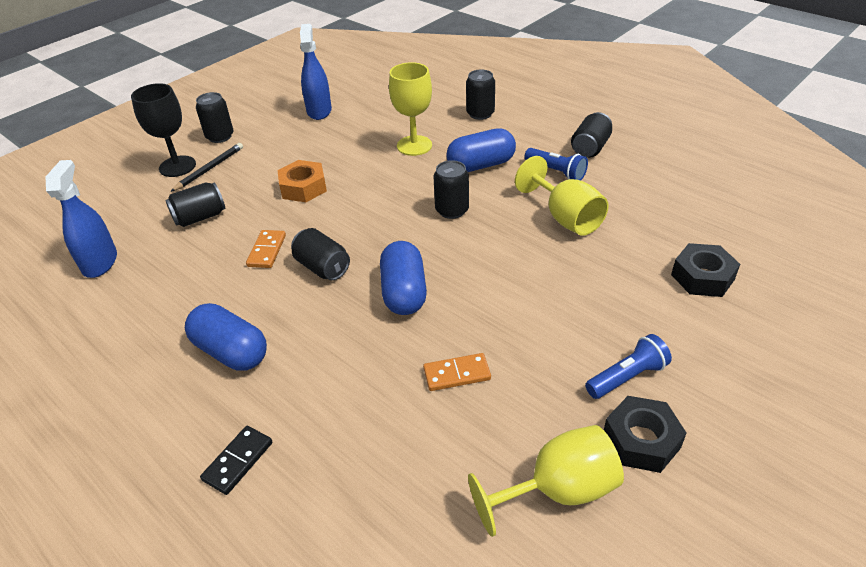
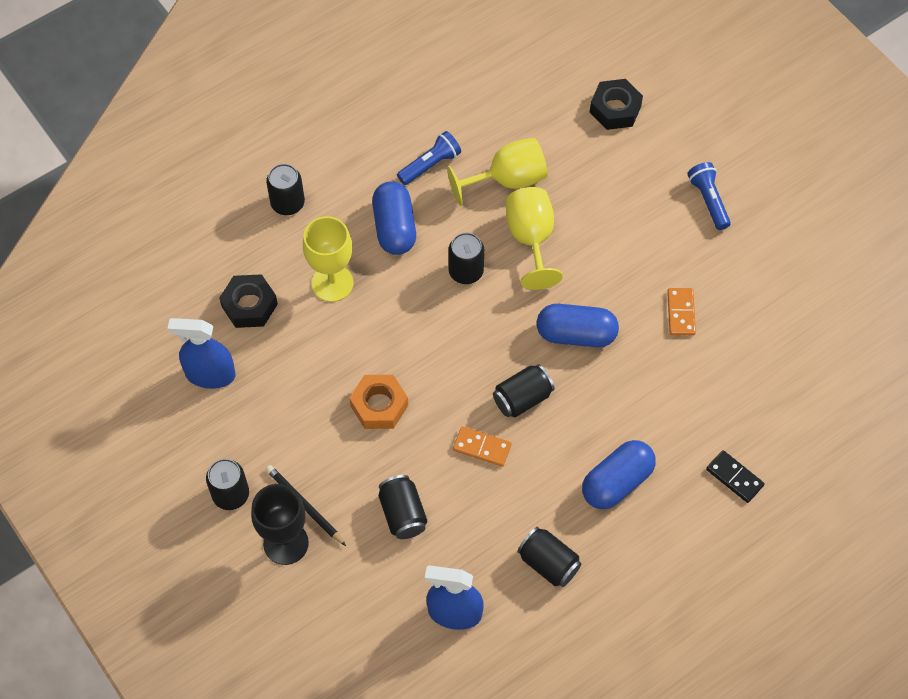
camera: 80 degrees left, 20 degrees up
yellow goblet [468,425,624,537] -> yellow goblet moved to [506,187,563,290]
black can [571,112,612,158] -> black can moved to [517,527,582,587]
black nut [604,396,687,473] -> black nut moved to [219,274,278,328]

